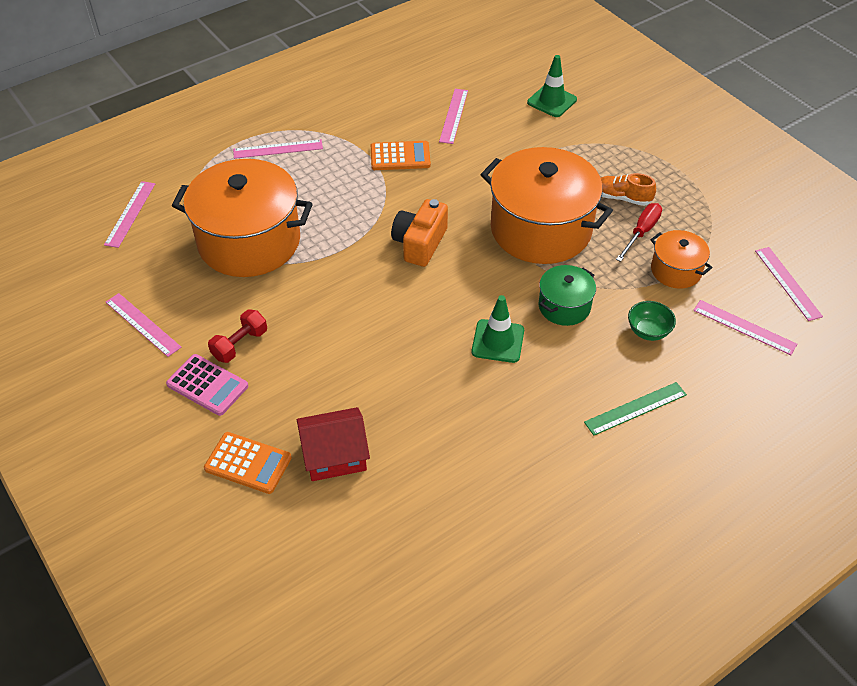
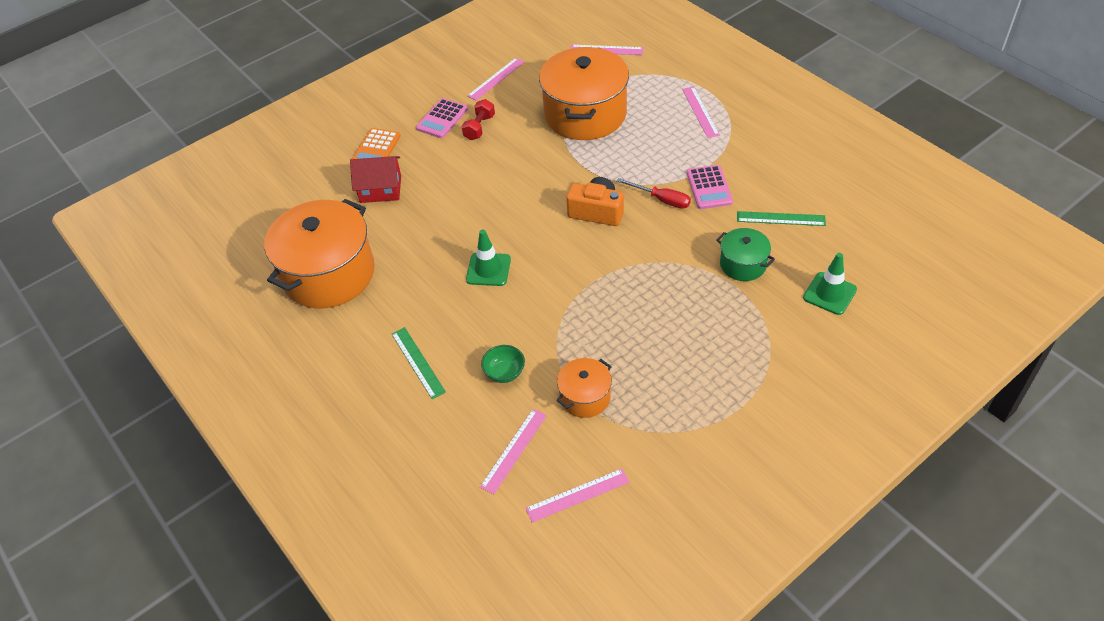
camera: 90 degrees right, 0 degrees up
red dumbbell [208,310,267,363] -> red dumbbell turned 75 degrees clockwise [462,99,495,140]
red house [297,407,370,481] -> red house turned 75 degrees counterclockwise [350,156,401,203]
orange calculator [371,141,431,170] -> pink calculator [687,165,733,209]
pink ruler [439,89,468,144] -> green ruler [737,211,826,226]
orange pot [480,147,613,264] -> orange pot moved to [264,199,375,308]
green pot [539,265,596,326] -> green pot moved to [716,228,775,281]
orange shoe [601,173,656,206] -> none
red screwdriver [616,203,662,262] -> red screwdriver moved to [617,178,691,209]

